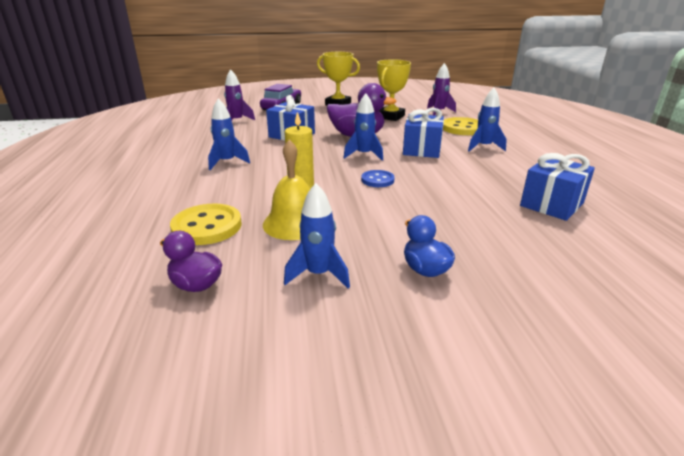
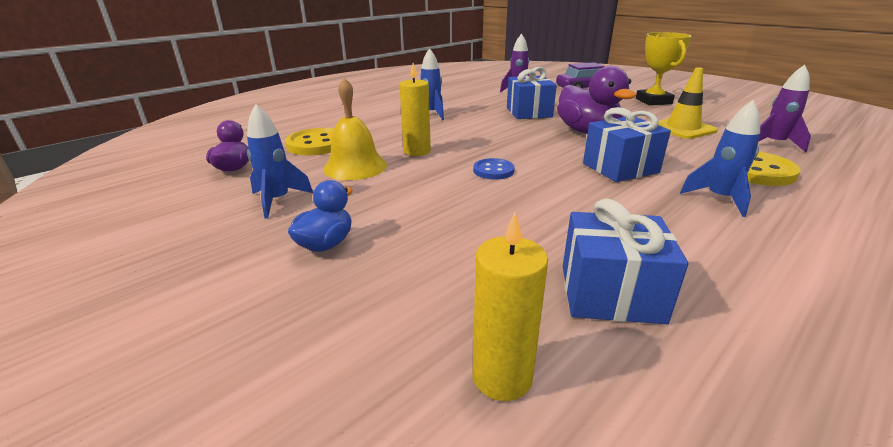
camera: 55 degrees right, 0 degrees up
blue rocket [343,93,383,161] -> none
yellow trophy [377,59,411,121] -> yellow traffic cone [658,67,718,139]
none -> yellow candle [473,213,548,401]

